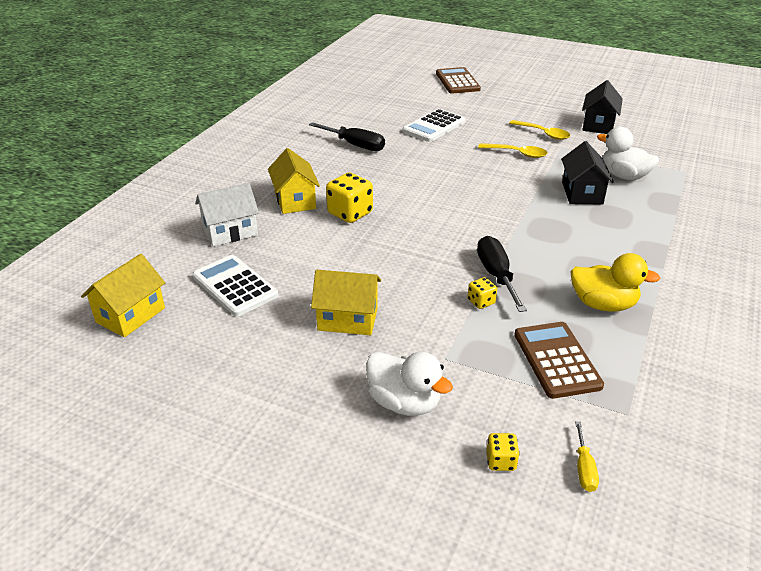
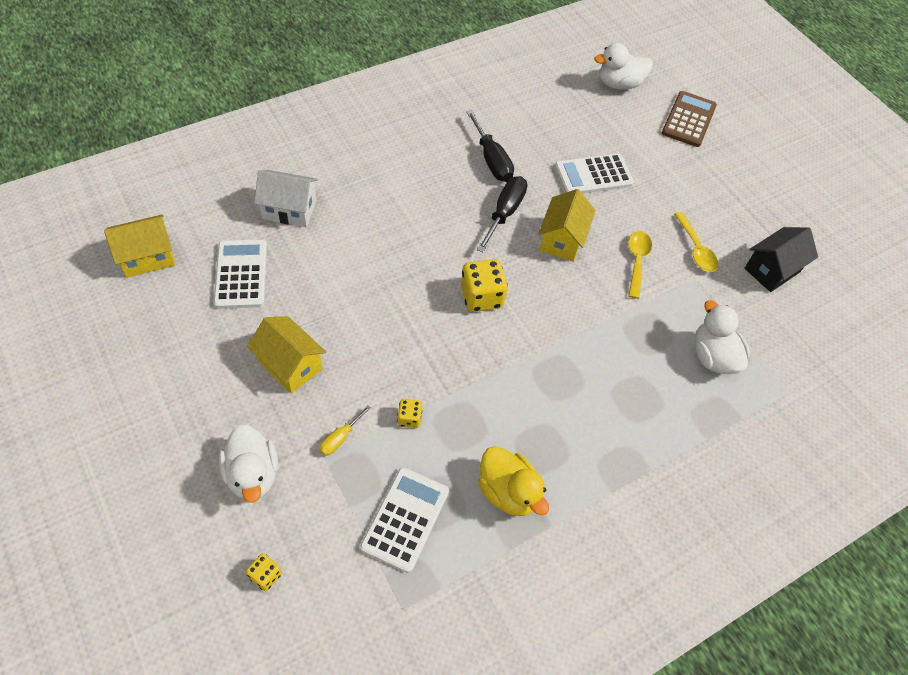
camera: 30 degrees right, 20 degrees up
yellow house [268,148,320,214] -> yellow house moved to [538,189,596,262]
yellow dice [326,173,373,223] -> yellow dice moved to [461,259,508,312]
black screwdriver [477,236,527,312] -> black screwdriver moved to [477,176,527,252]
yellow spoon [478,143,548,158] -> yellow spoon turned 135 degrees counterclockwise [628,231,652,299]
brown calculator [514,322,604,399] -> white calculator [360,467,449,573]
black house [561,141,614,204] -> none
yellow screwdriver [575,421,599,492] -> yellow screwdriver moved to [319,405,371,456]
none -> white duck [594,43,653,90]

